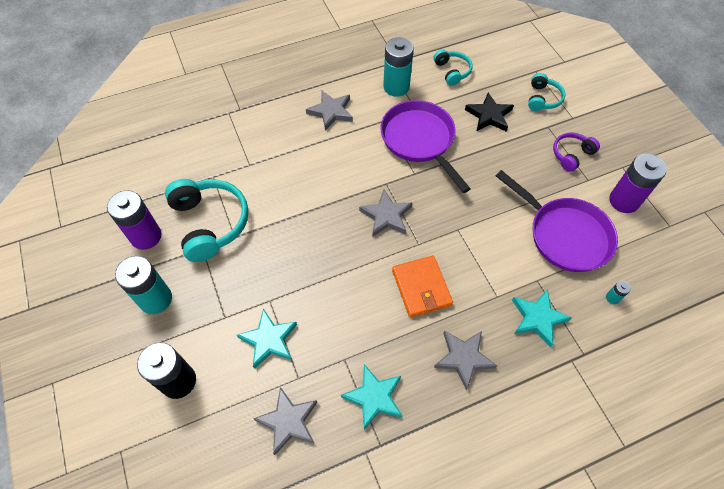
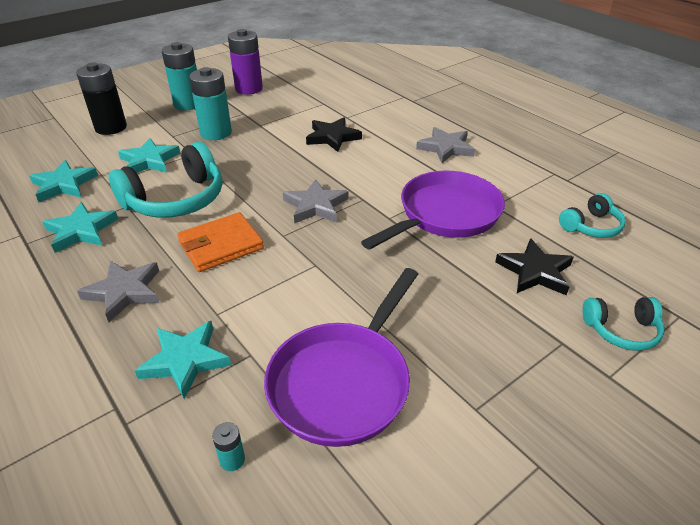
camera: 75 degrees right, 20 degrees down
turquoise headphones [165,179,249,262] -> turquoise headphones moved to [109,142,222,218]
grey star [253,387,317,455] -> turquoise star [29,160,98,202]
turquoise battery [383,37,414,97] -> turquoise battery moved to [189,67,232,140]
purple headphones [553,132,600,172] -> none
purple battery [609,154,667,213] -> none
none -> black star [306,117,362,152]

